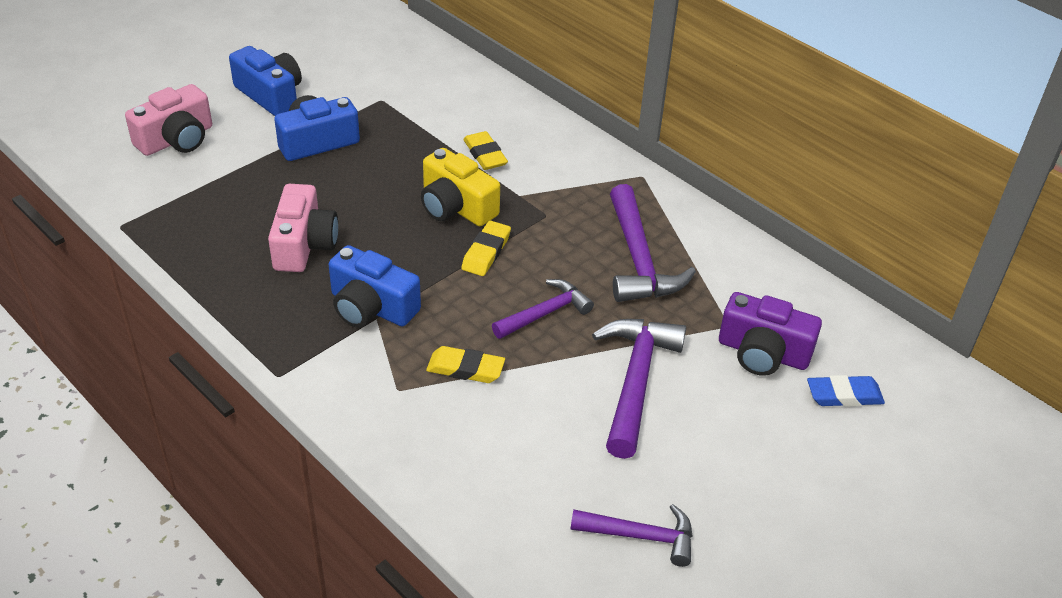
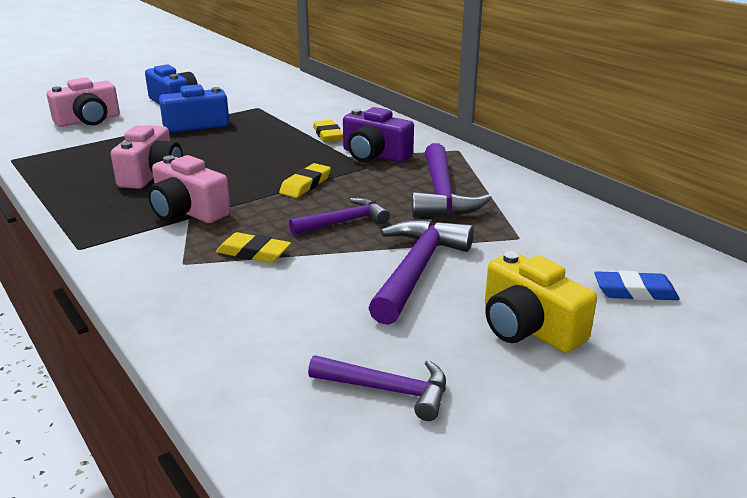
camera: 10 degrees right, 15 degrees down
blue camera [329,245,421,328] -> pink camera [148,155,231,223]
yellow camera [421,148,500,226] -> yellow camera moved to [485,251,597,353]
purple camera [719,292,822,376] -> purple camera moved to [343,107,414,163]

